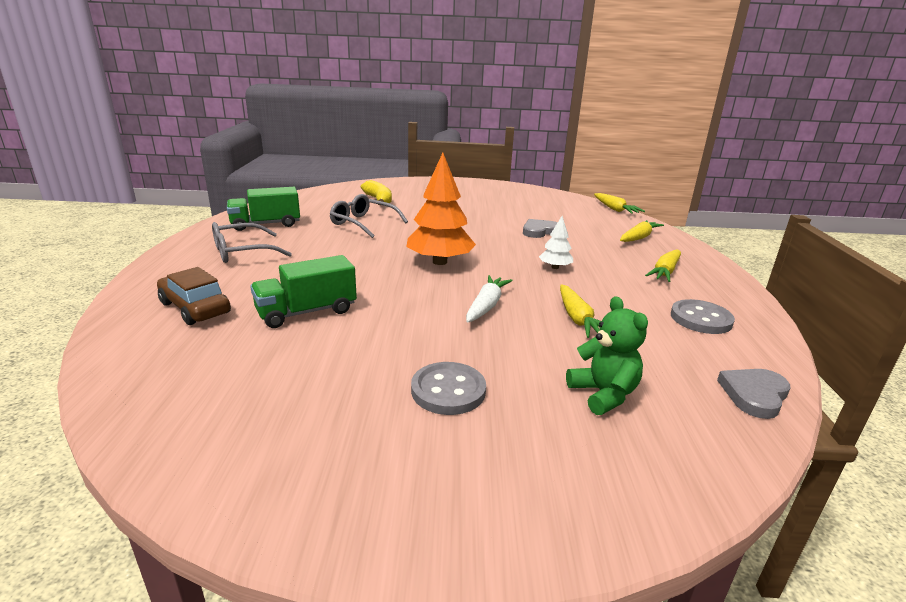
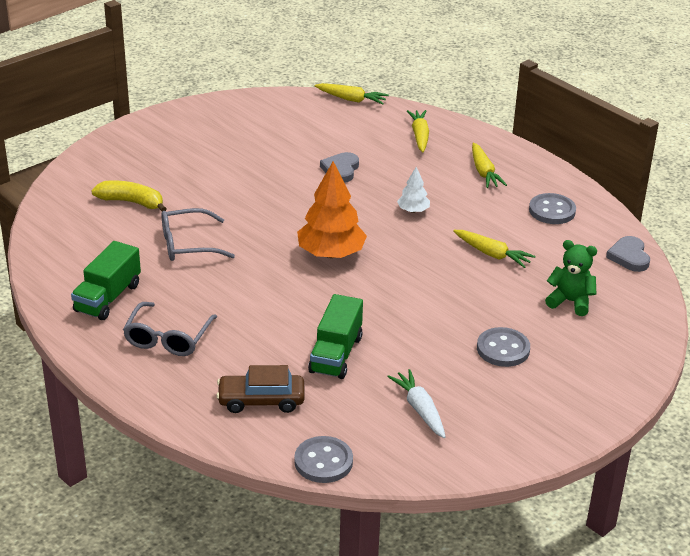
camera: 45 degrees left, 10 degrees up
white carrot [466,275,513,323] -> white carrot moved to [387,369,446,438]
none -> grey button [294,436,353,483]

